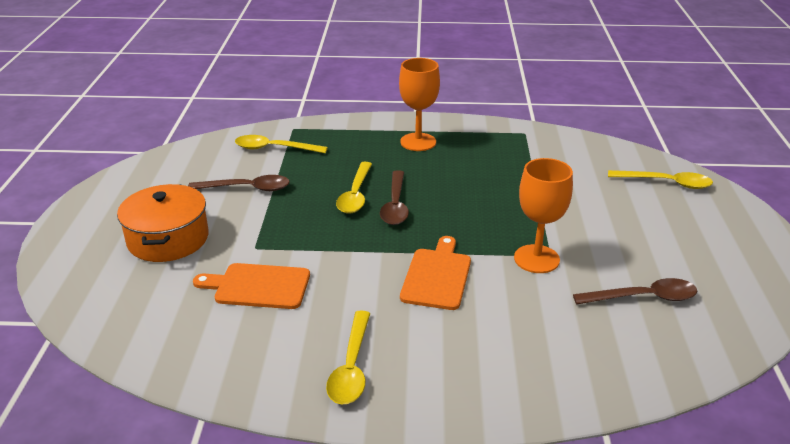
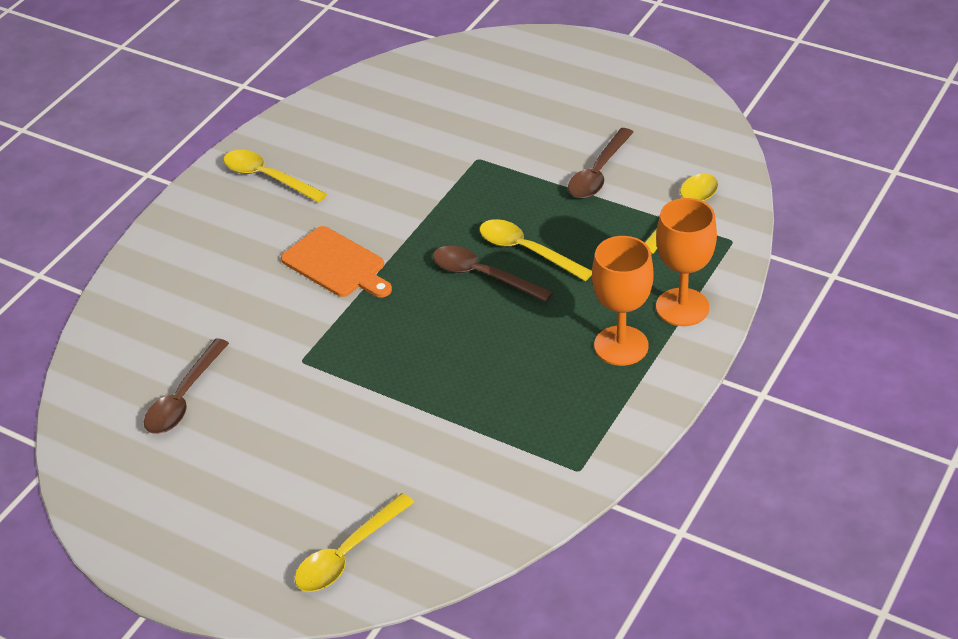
camera: 120 degrees right, 10 degrees up
orange pot [117,184,209,262] -> none
orange cutting board [193,263,310,309] -> none
orange goblet [514,158,573,273] -> orange goblet moved to [656,198,717,326]

